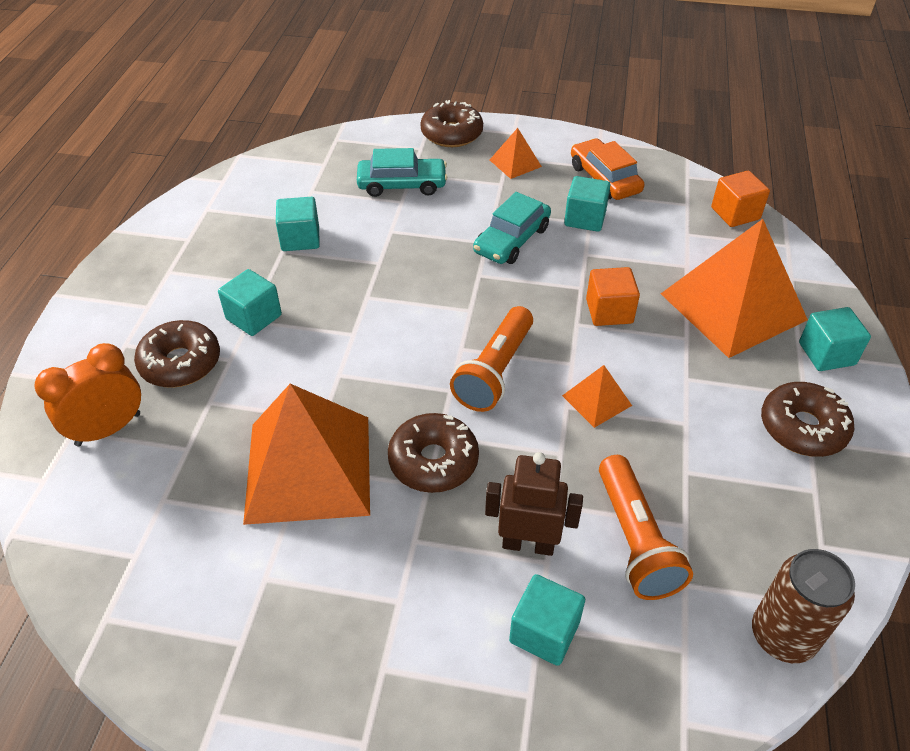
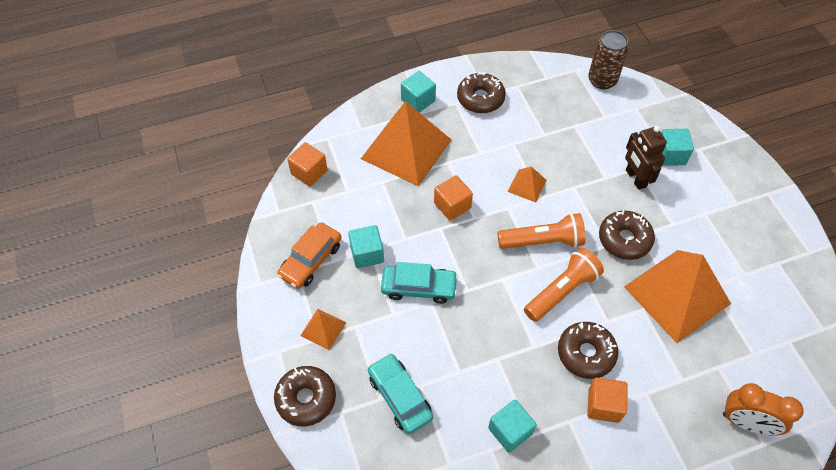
camera: 120 degrees left, 10 degrees up
brown donut [134,320,220,388] -> brown donut moved to [558,322,618,379]
turquoise cube [218,269,282,336] -> orange cube [587,377,628,423]
orange flashlight [599,455,693,600] -> orange flashlight moved to [524,248,604,322]

